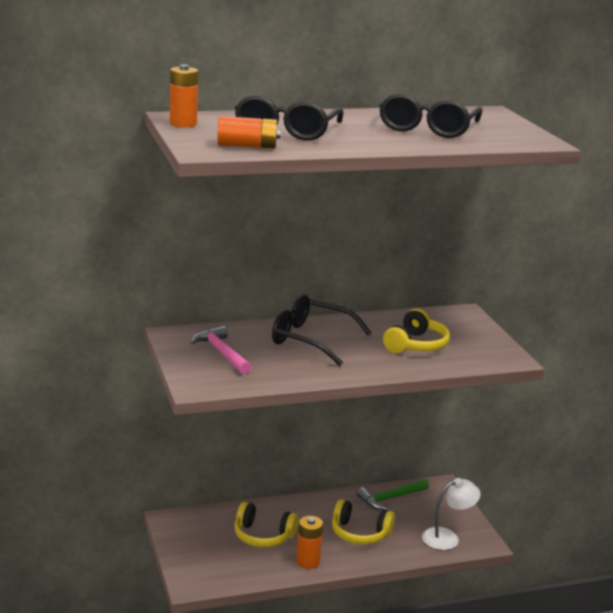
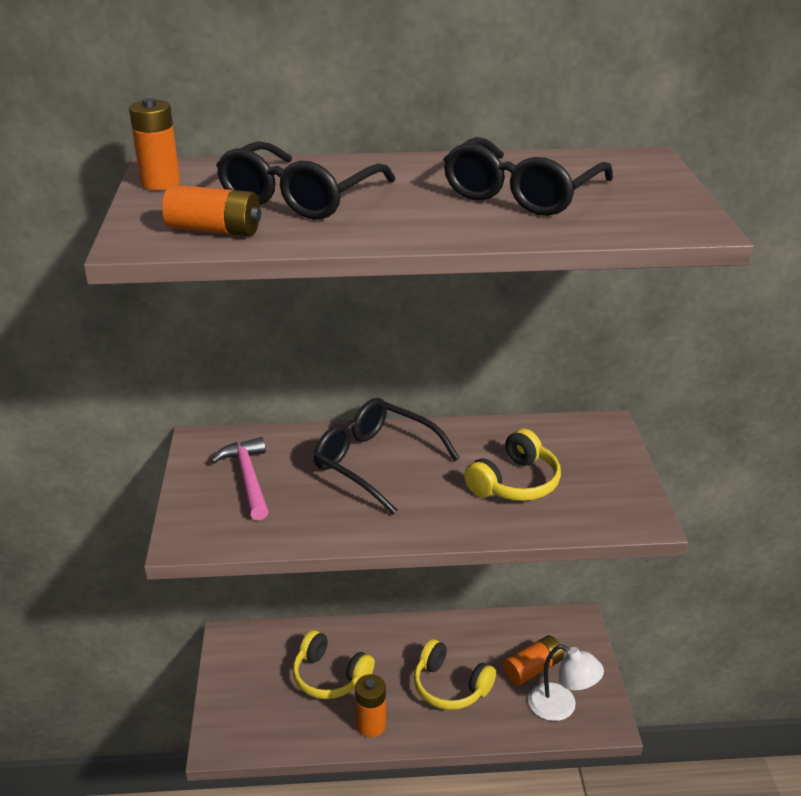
camera: 15 degrees right, 10 degrees up
green hammer [356,479,429,510] -> none
white lamp [422,478,481,550] -> white lamp turned 45 degrees clockwise [528,645,604,721]
none -> orange battery [503,635,564,686]

